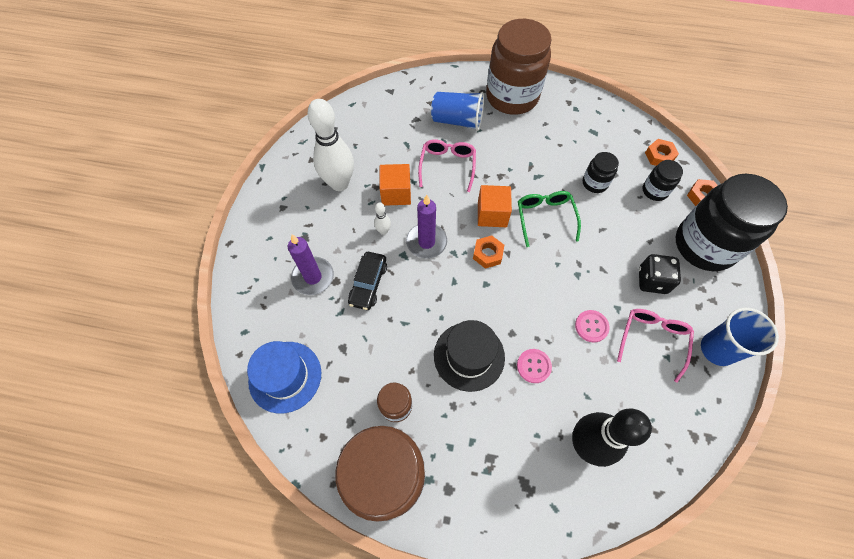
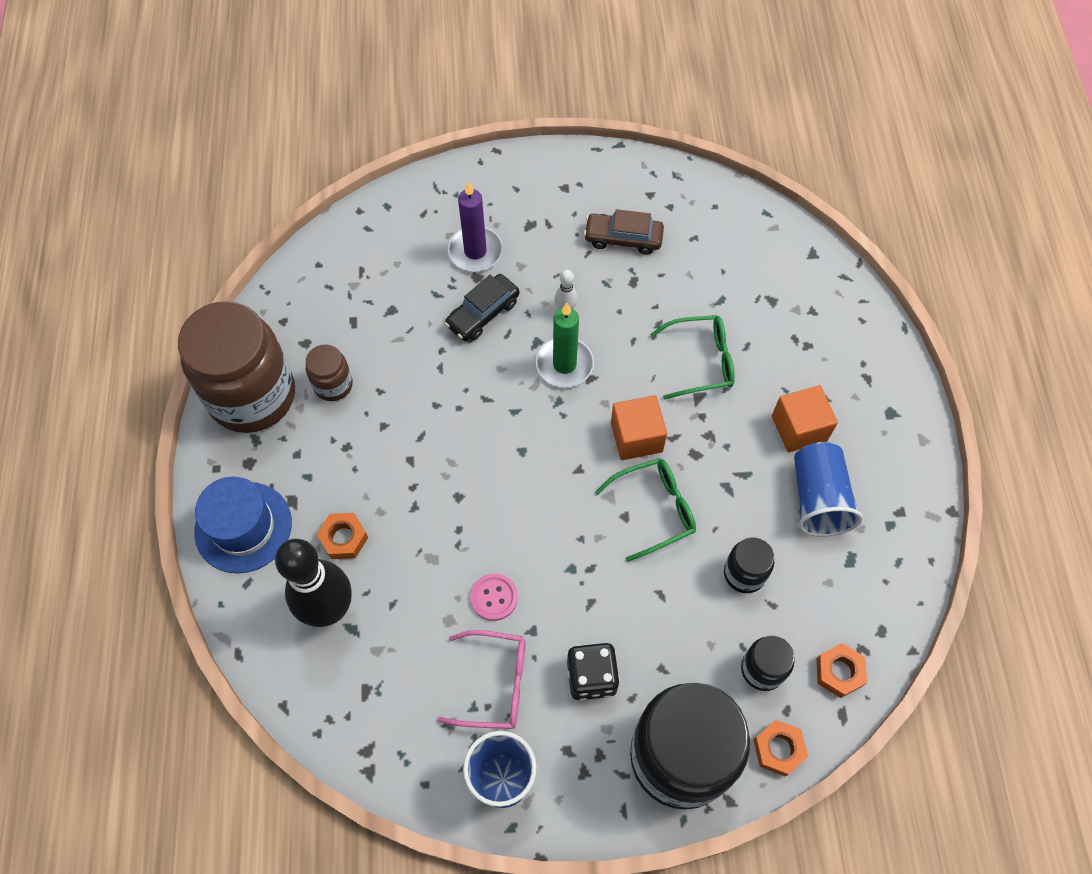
camera: 75 degrees right, 0 degrees up
blue hat [247,341,321,414] -> blue hat moved to [194,477,292,573]
white bowling pin [307,99,354,191] -> brown car [584,209,664,255]
black car [348,252,387,310] -> black car turned 45 degrees counterclockwise [445,274,520,341]
orange cube [380,164,411,206] -> orange cube moved to [772,385,838,453]
purple candle [406,195,447,259] -> green candle [536,303,594,388]
pink glasses [418,139,476,192] -> green glasses [650,315,735,400]
blue cup [431,92,484,131] -> blue cup moved to [794,442,863,537]
black hat [434,320,505,392] -> none
orange nut [473,235,504,269] -> orange nut moved to [317,513,368,559]
brown jar [486,19,552,115] -> none
pink button [517,349,552,383] -> none

